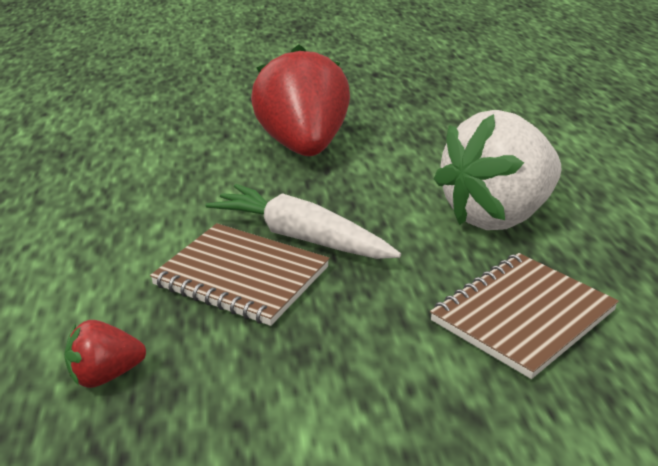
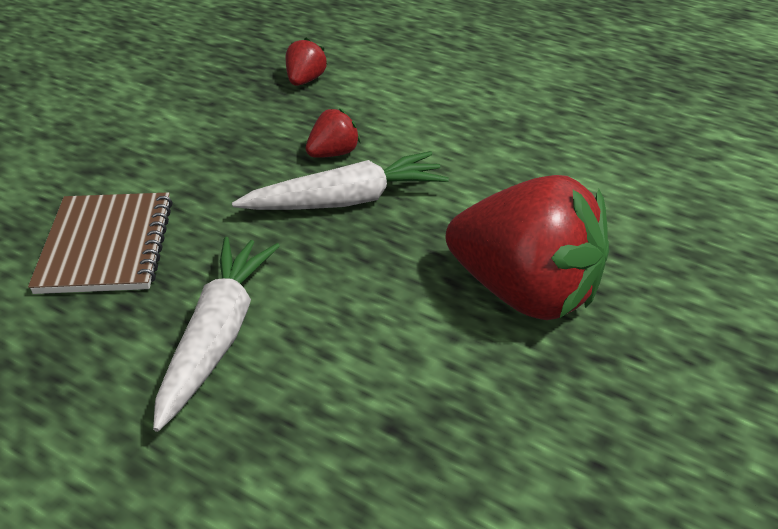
camera: 130 degrees right, 10 degrees up
brown notebook [150,223,330,326] -> red strawberry [306,108,360,158]
white strawberry [434,110,561,230] -> white carrot [153,237,280,432]

